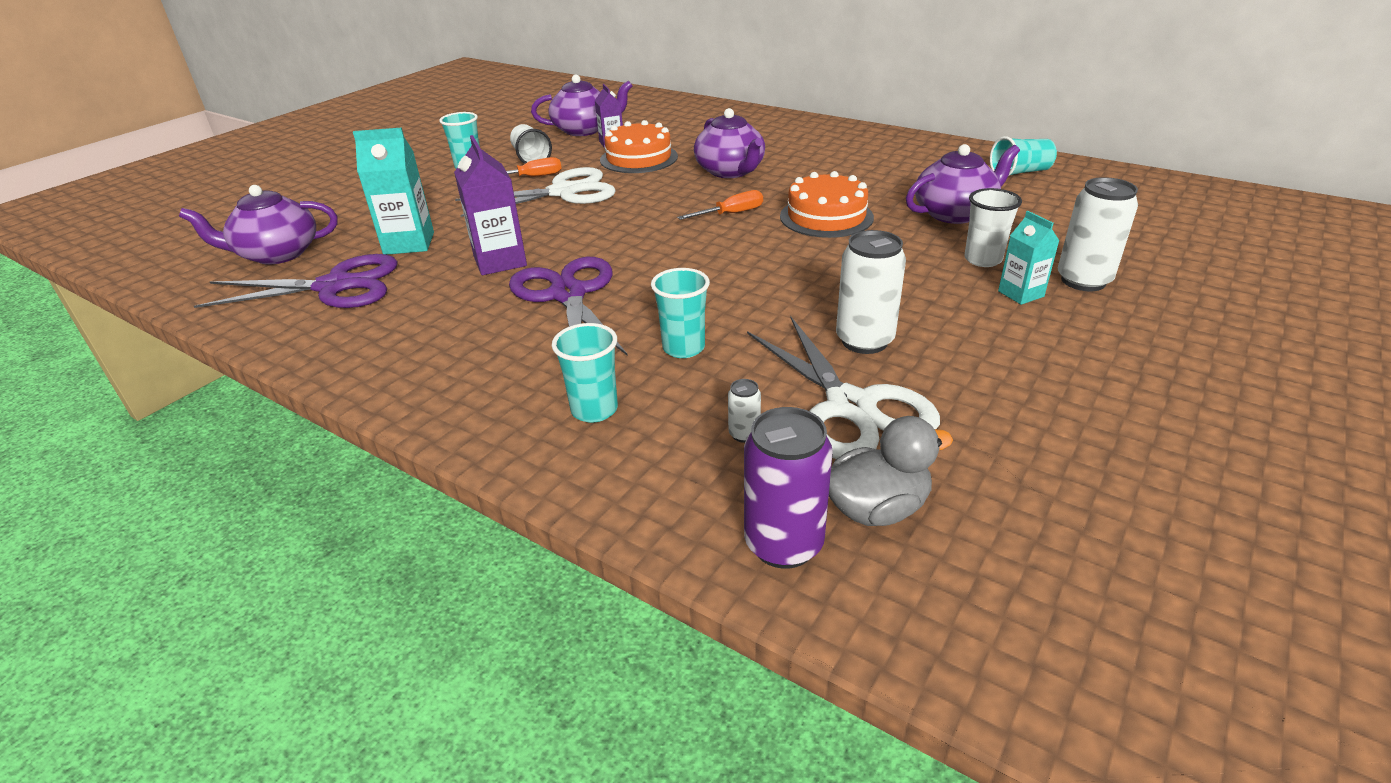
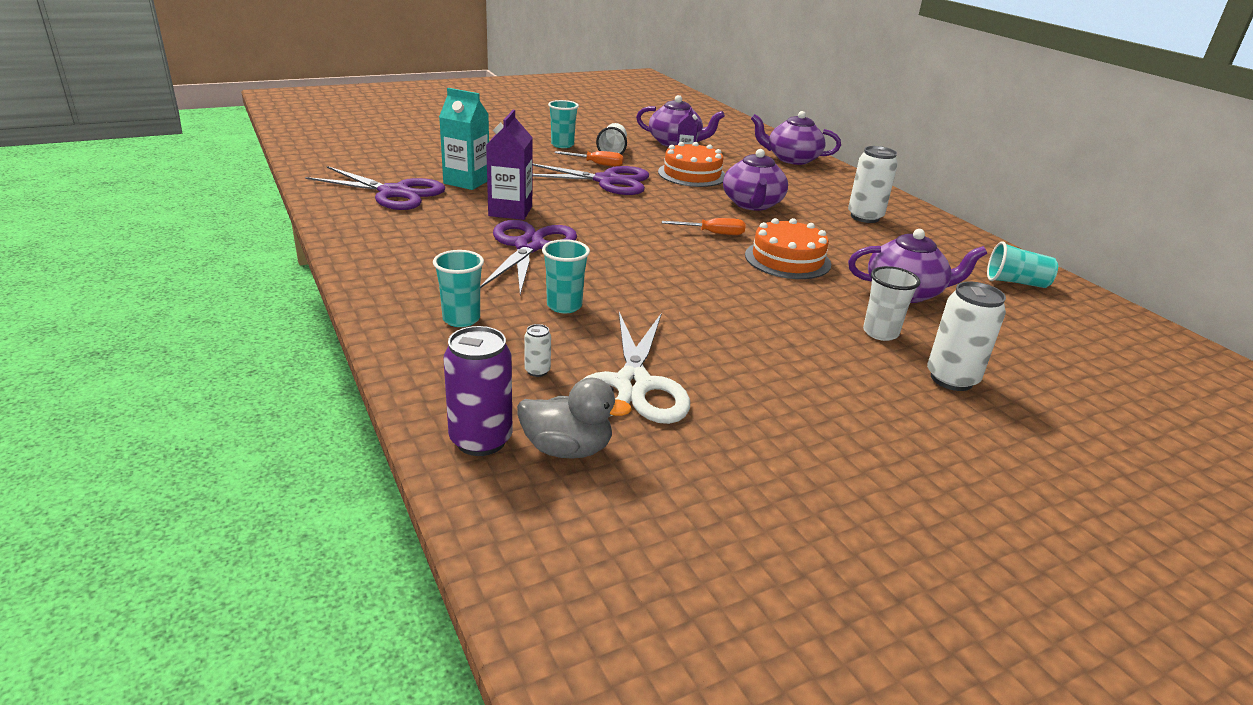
camera: 25 degrees right, 5 degrees down
purple teapot [179,185,337,265] -> purple teapot moved to [751,111,841,165]
white scissors [455,167,616,217] -> purple scissors [532,163,649,195]
white can [836,230,906,354] -> white can moved to [848,146,898,223]
turquoise carton [998,211,1060,305] -> none

